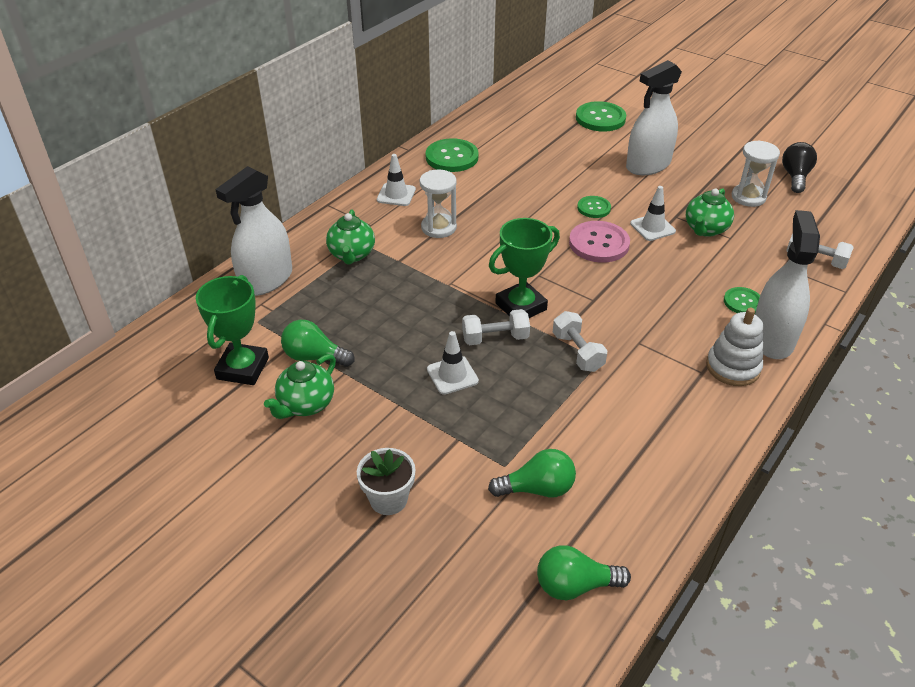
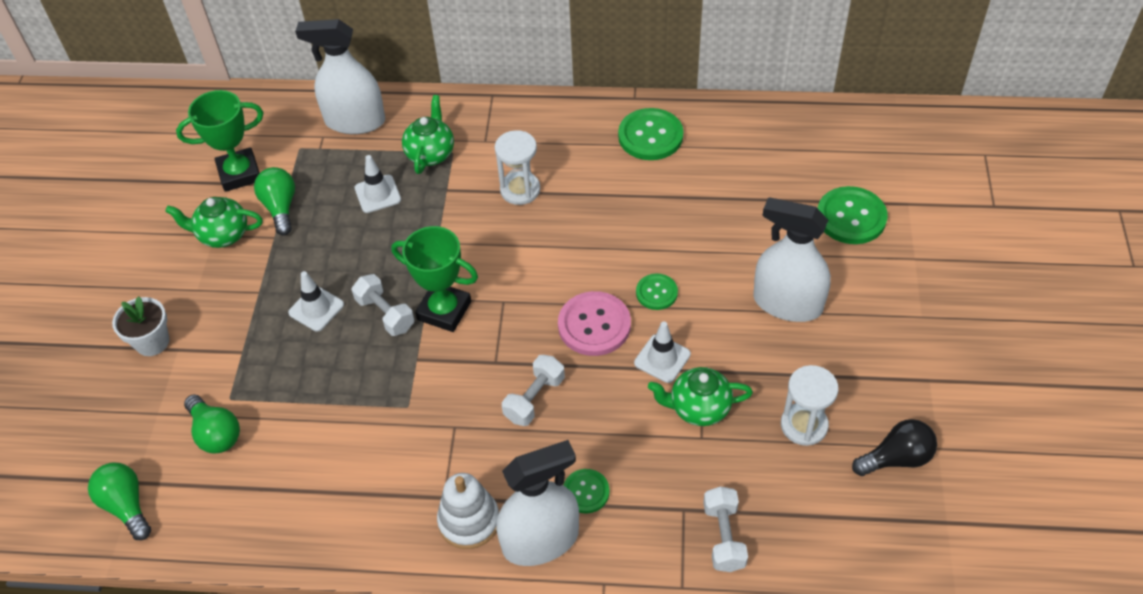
camera: 60 degrees right, 10 degrees up
green teapot [326,210,375,265] -> green teapot turned 135 degrees clockwise [402,95,454,174]
white traffic cone [377,154,416,206] -> white traffic cone moved to [355,155,401,213]
white dumbbell [553,311,608,372] -> white dumbbell moved to [502,355,565,426]

